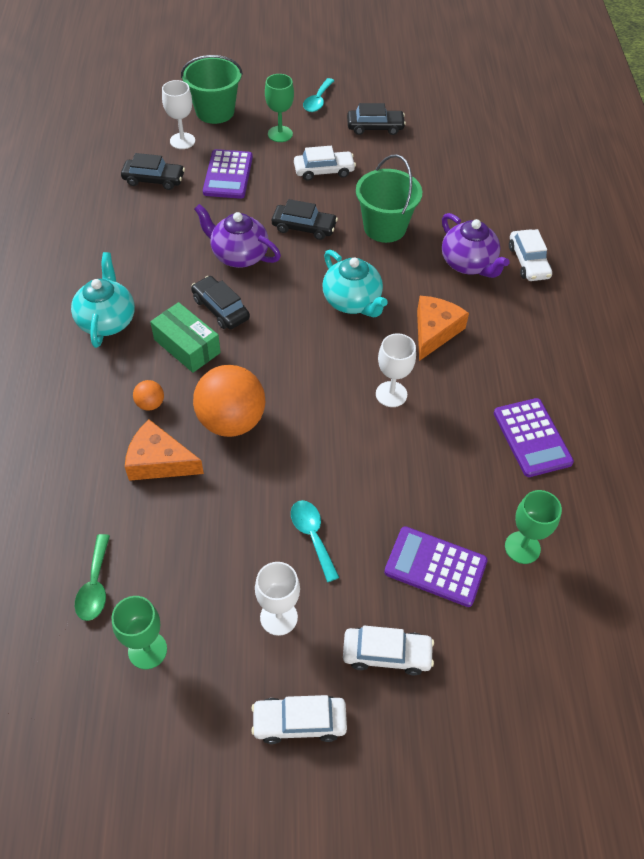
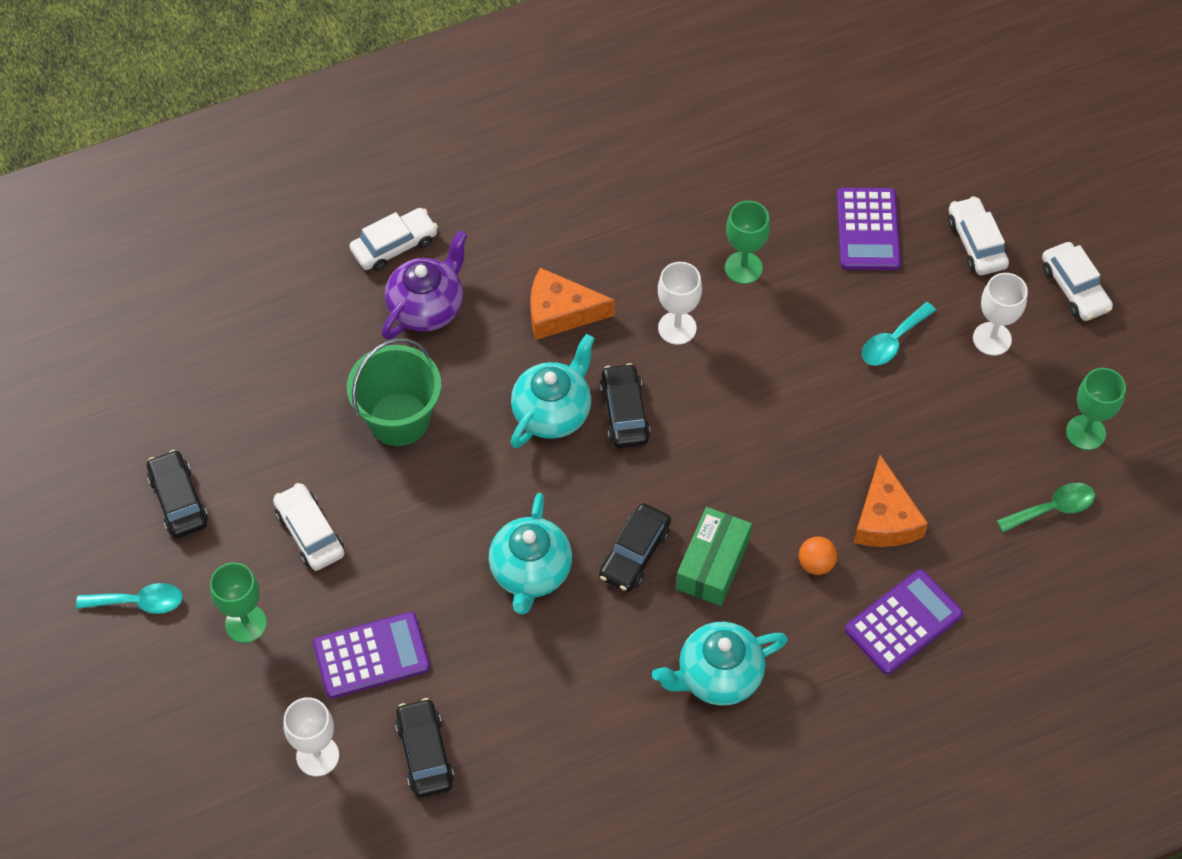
camera: 110 degrees left, 5 degrees up
green bucket [181,55,243,124] -> none
orange ball [193,365,265,437] -> none
purple teapot [194,204,281,268] -> turquoise teapot [489,493,572,615]
black car [272,199,338,240] -> black car moved to [600,363,650,448]
purple calculator [494,398,574,477] -> purple calculator moved to [845,569,963,674]
green goblet [505,490,562,564] -> green goblet moved to [725,201,770,284]

